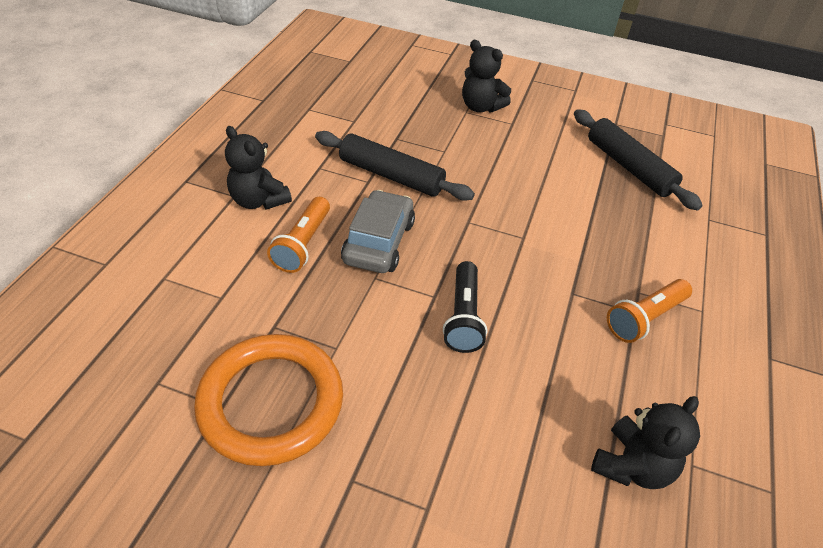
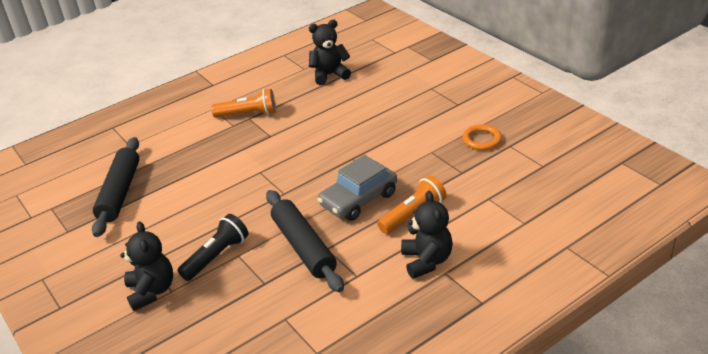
camera: 140 degrees left, 10 degrees down
orange ring [194,334,343,466] -> orange ring [462,124,502,150], size x0.46
black flashlight [443,261,488,353] -> black flashlight moved to [178,214,248,281]

